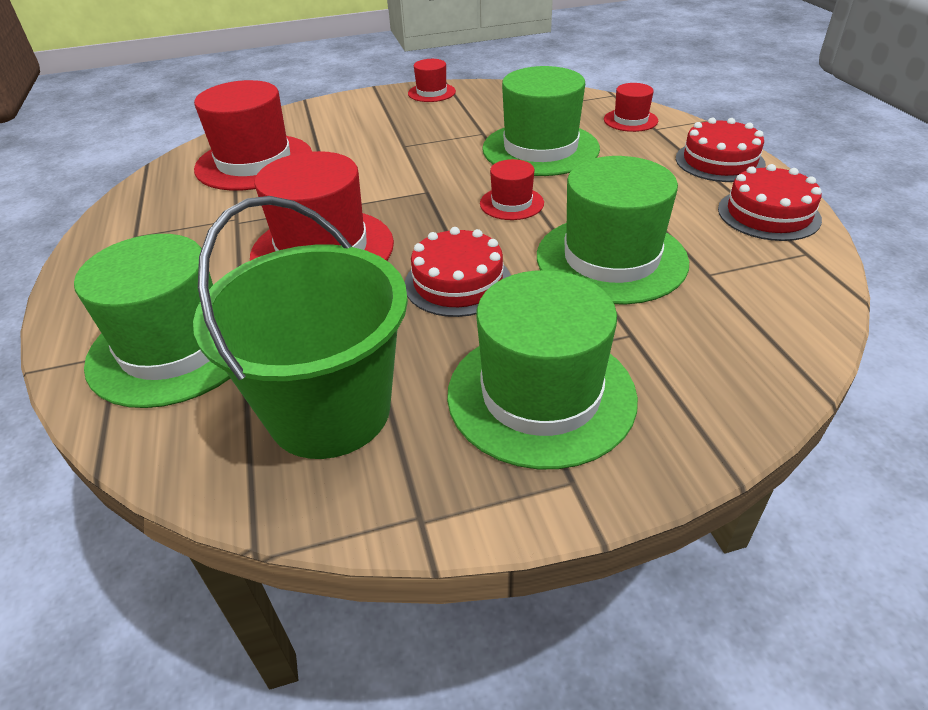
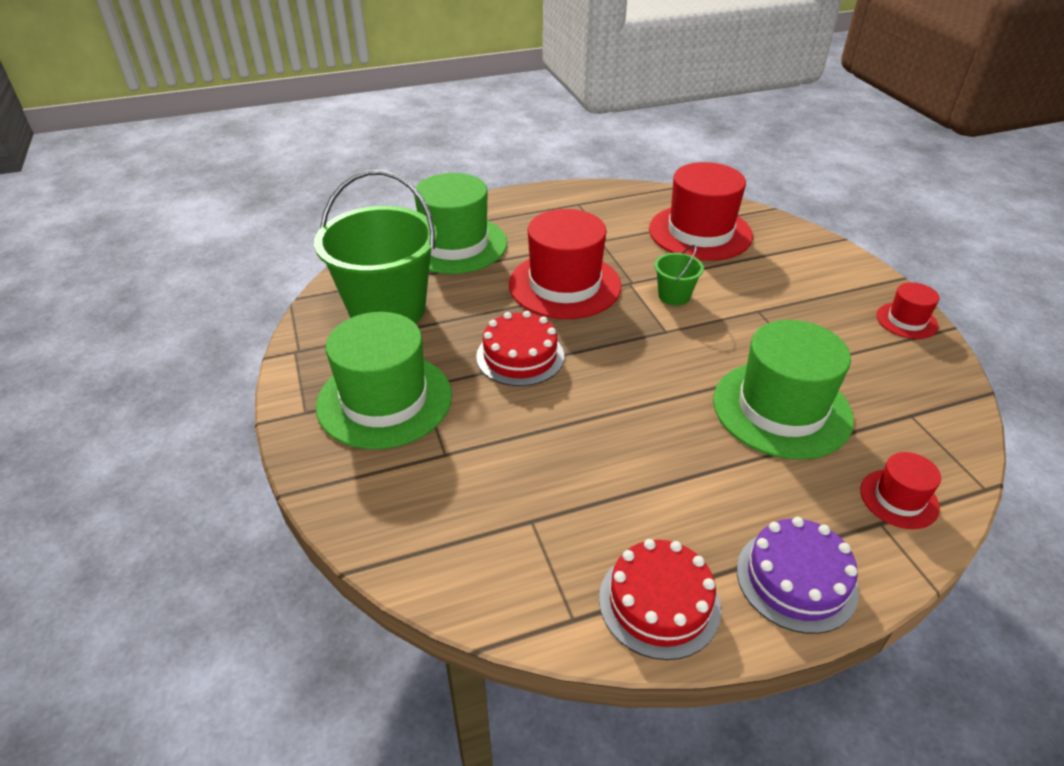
camera: 85 degrees right, 0 degrees up
red hat [480,159,544,220] -> none
green hat [537,156,689,305] -> none
red cake [676,118,766,182] -> purple cake [737,517,859,634]
none -> green bucket [654,245,704,306]

